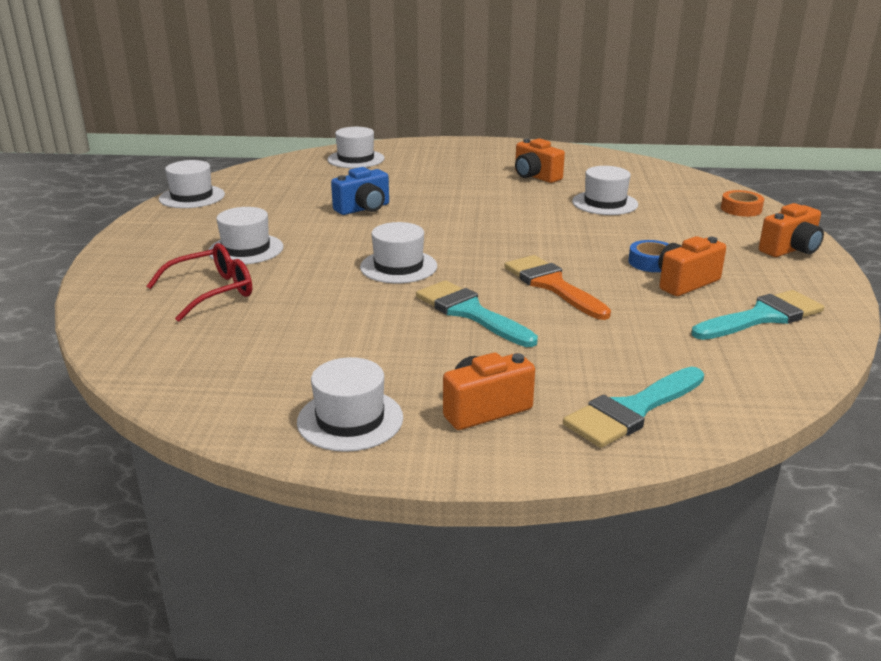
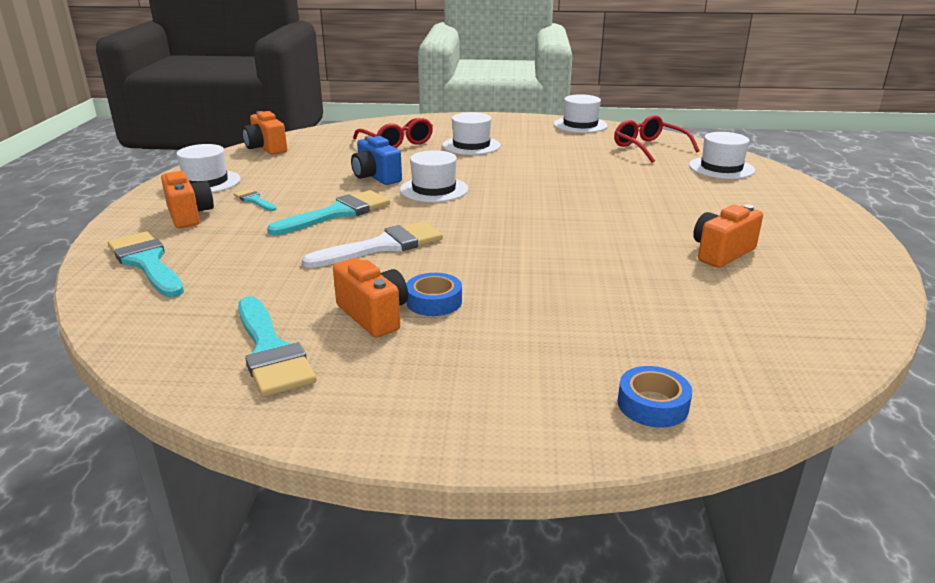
camera: 90 degrees right, 0 degrees up
blue camera [331,167,389,215] -> blue camera moved to [351,136,402,185]
orange brush [504,255,611,320] -> white brush [302,221,443,268]
white hat [572,166,638,215] -> none
orange tape [721,190,764,217] -> blue tape [618,366,692,428]
orange camera [759,203,824,257] -> orange camera moved to [242,111,287,155]
none -> turquoise brush [234,189,277,211]
none -> red glasses [614,115,700,163]

